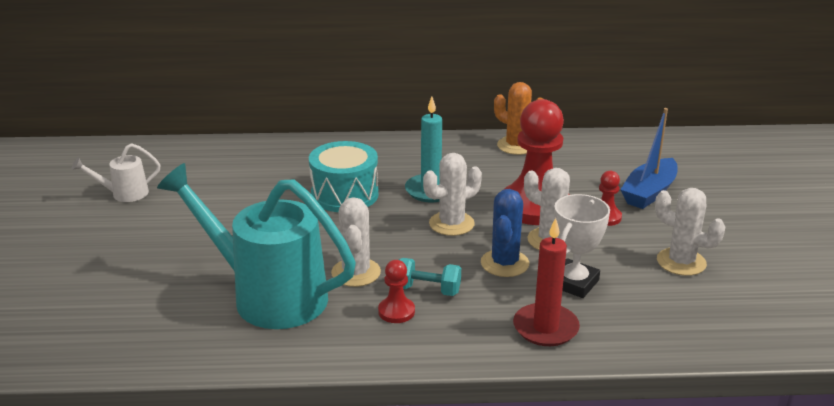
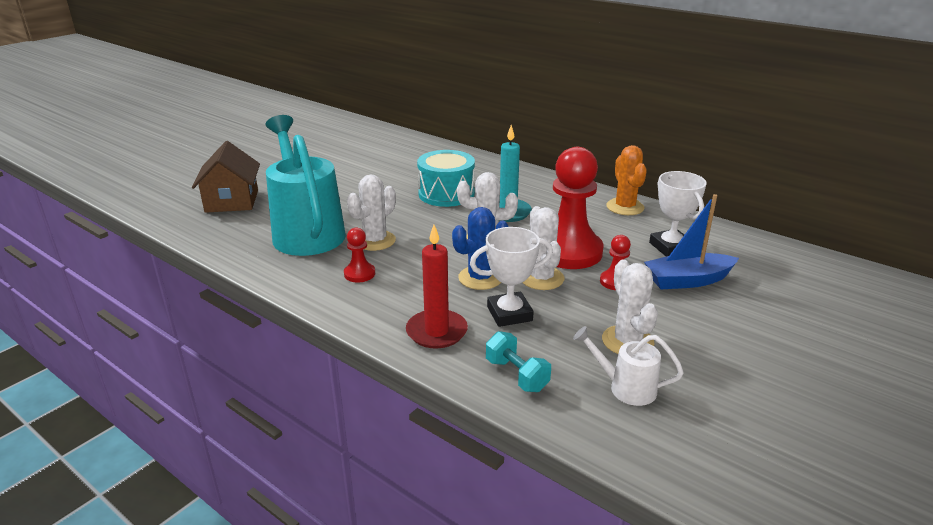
camera: 40 degrees right, 0 degrees up
white watering can [72,143,160,202] -> white watering can moved to [573,326,684,406]
turquoise dumbbell [399,258,461,296] -> turquoise dumbbell moved to [486,331,551,392]
none -> brown house [192,141,260,213]
none -> white trophy [649,171,707,256]

